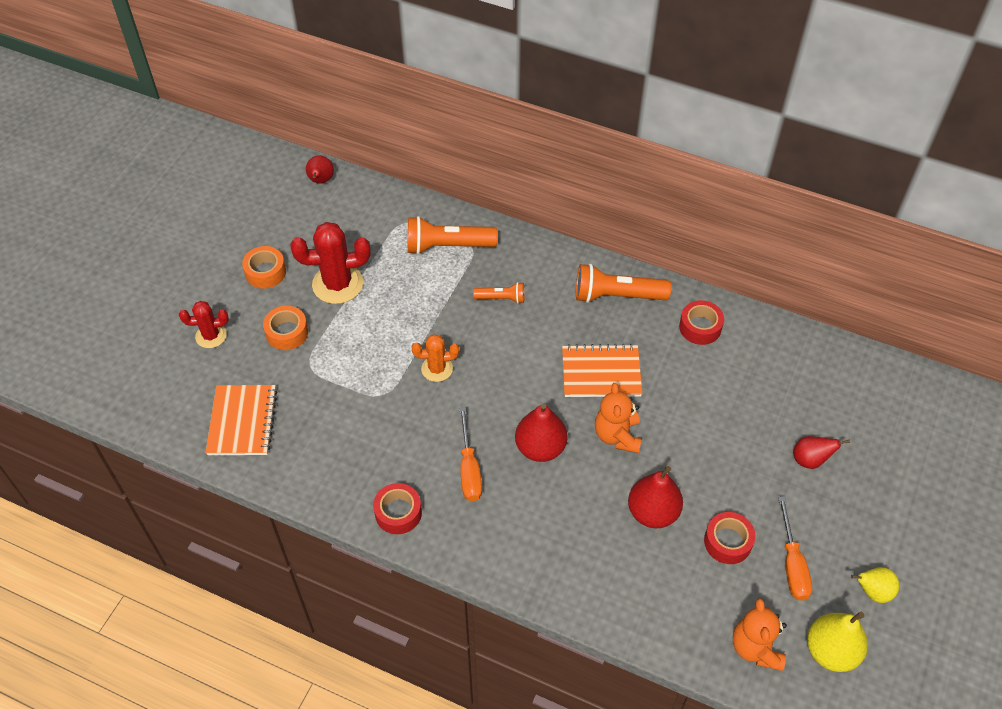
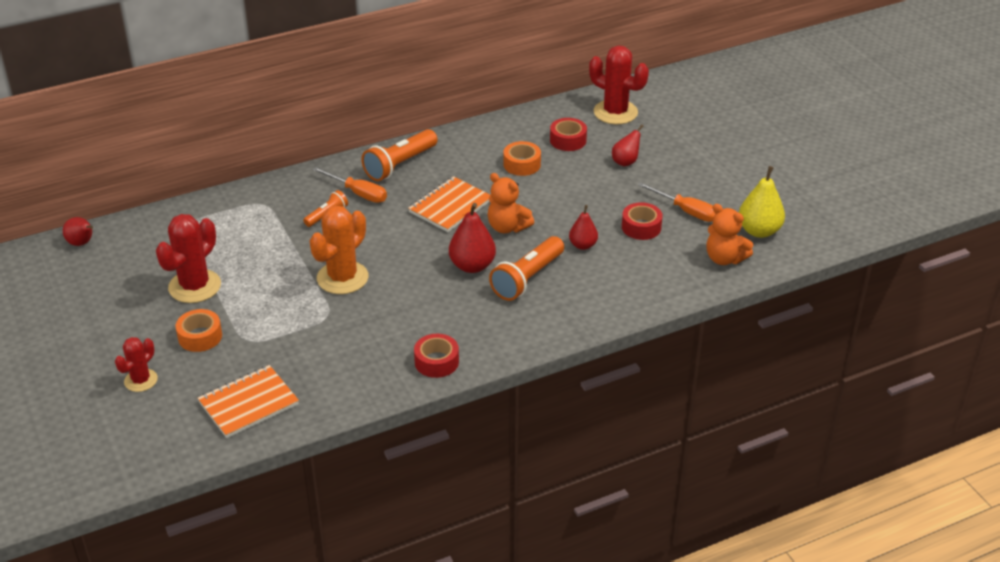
camera: 50 degrees left, 15 degrees down
orange notebook [206,385,277,455] -> orange notebook turned 75 degrees counterclockwise [198,365,299,438]
orange tape [242,246,286,289] -> orange tape moved to [503,141,541,176]
orange flashlight [408,216,498,254] -> orange flashlight moved to [489,236,564,301]
orange cactus [411,334,459,382] -> orange cactus [310,206,368,294], size x1.70
orange screwdriver [459,407,482,501] -> orange screwdriver moved to [313,167,387,203]
red pear [628,466,683,528] -> red pear [569,205,598,250], size x0.63
red tape [679,300,724,345] -> red tape moved to [550,118,587,151]
yellow pear [851,567,899,603] -> none
none -> red cactus [589,45,649,124]

